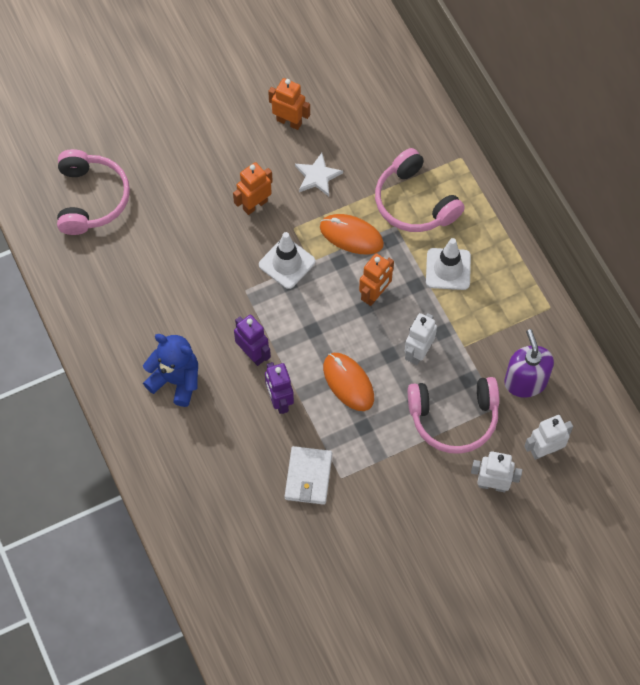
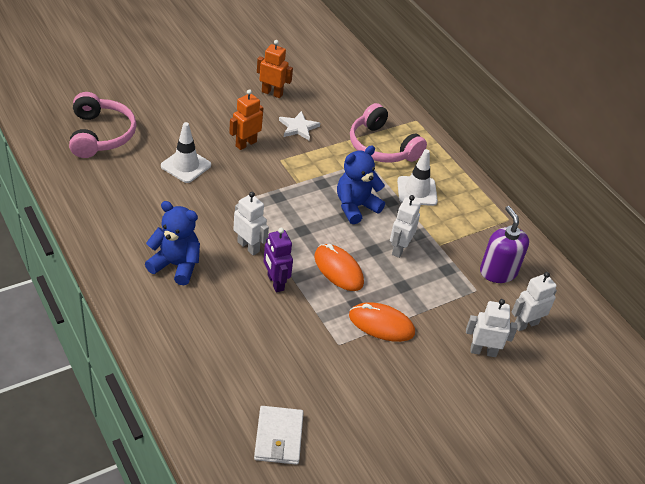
camera: 10 degrees left, 20 degrees down
purple robot [234,315,271,366] -> white robot [233,192,269,256]
white traffic cone [259,232,315,289] -> white traffic cone moved to [161,122,211,183]
white wallet [285,446,332,505] -> white wallet moved to [254,406,304,465]
orange mouse [320,214,384,254] -> orange mouse moved to [349,302,415,342]
orange robot [359,253,394,306] -> blue teddy bear [337,145,385,224]
pink headphones [408,377,499,454] -> none

